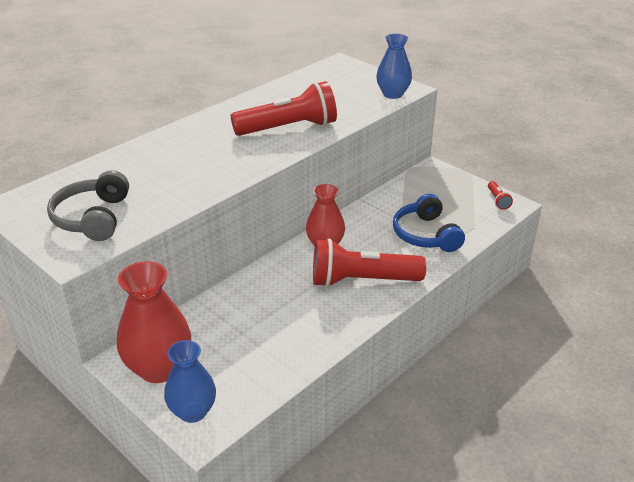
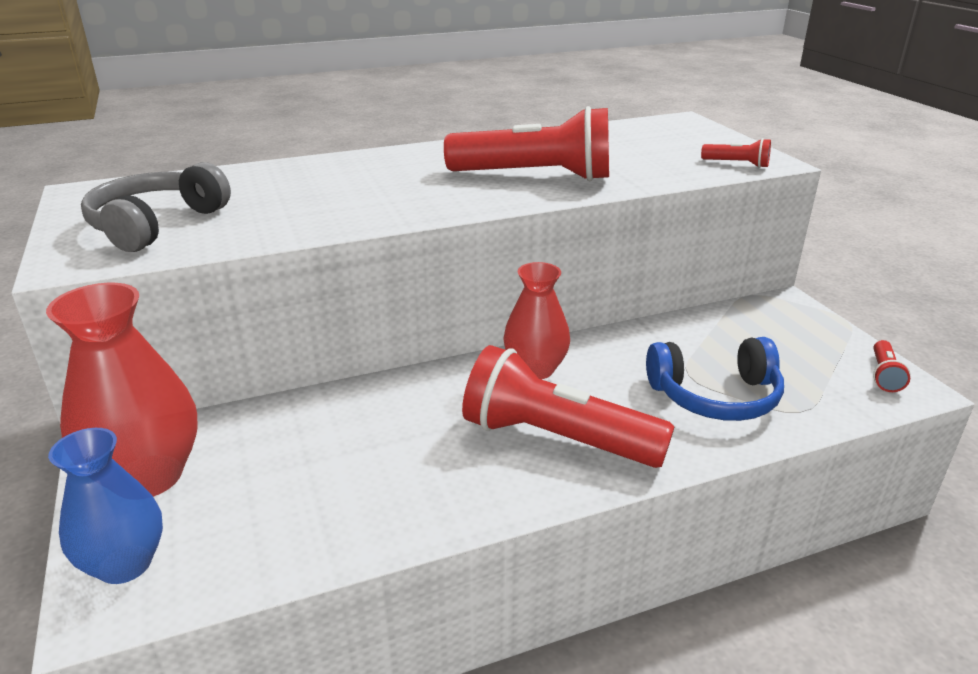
camera: 25 degrees right, 5 degrees down
blue vase [376,34,412,99] -> red flashlight [701,138,771,168]
blue headphones [393,194,465,252] -> blue headphones turned 105 degrees counterclockwise [646,337,784,421]

